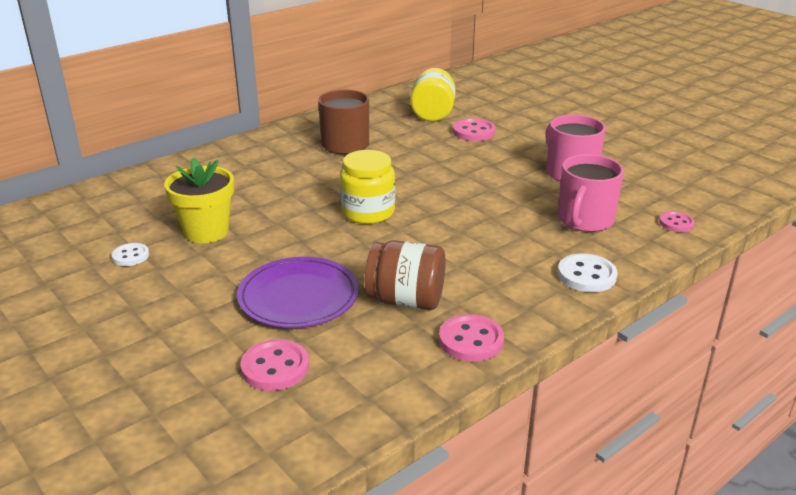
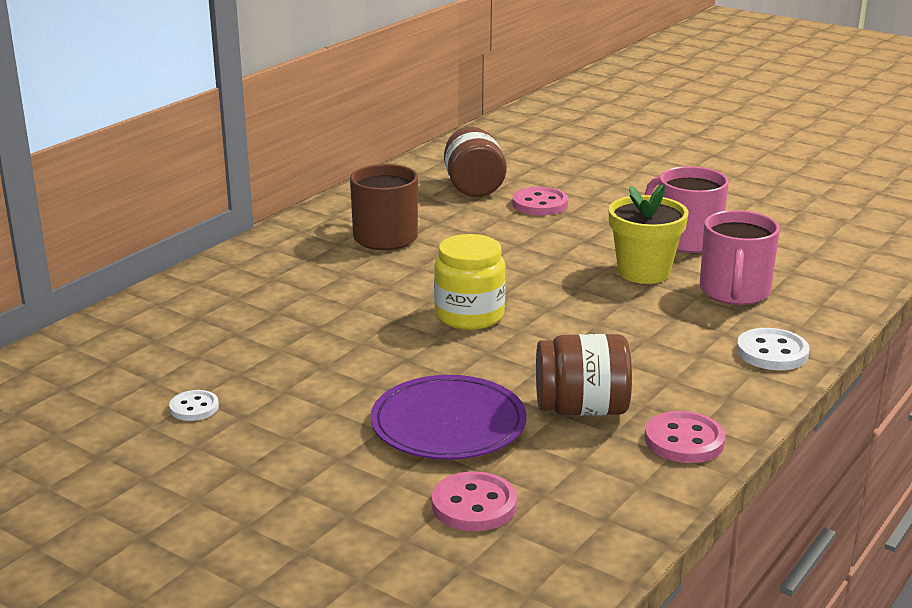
camera: 15 degrees left, 5 degrees down
yellow flower pot [164,157,234,243] -> yellow flower pot moved to [609,185,688,284]
yellow jar [410,68,456,122] -> brown jar [444,127,507,197]
pink button [659,211,695,232] -> none

